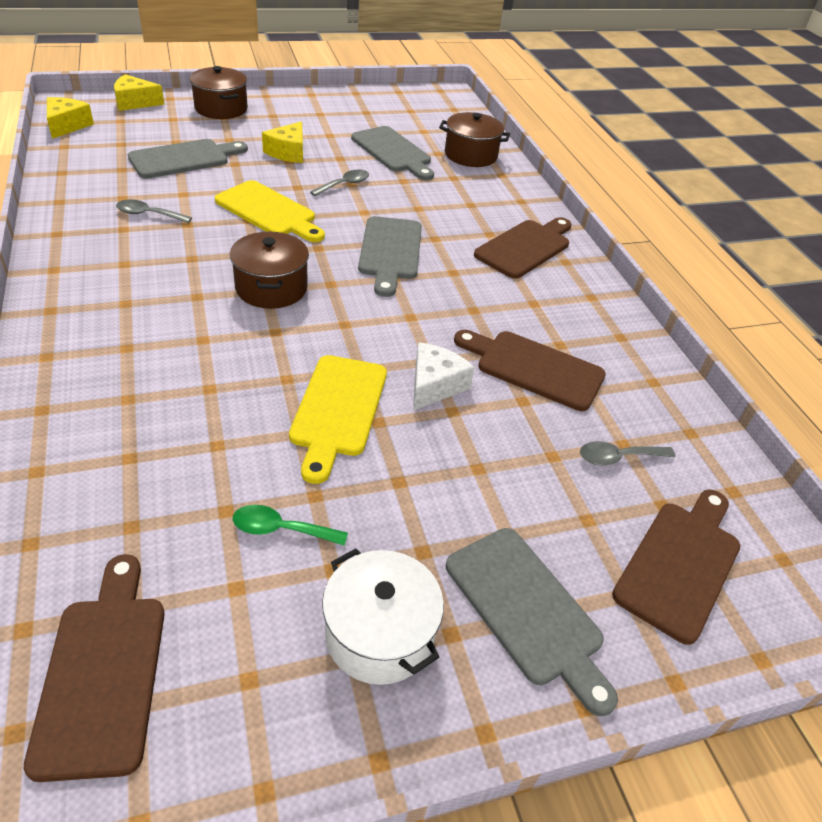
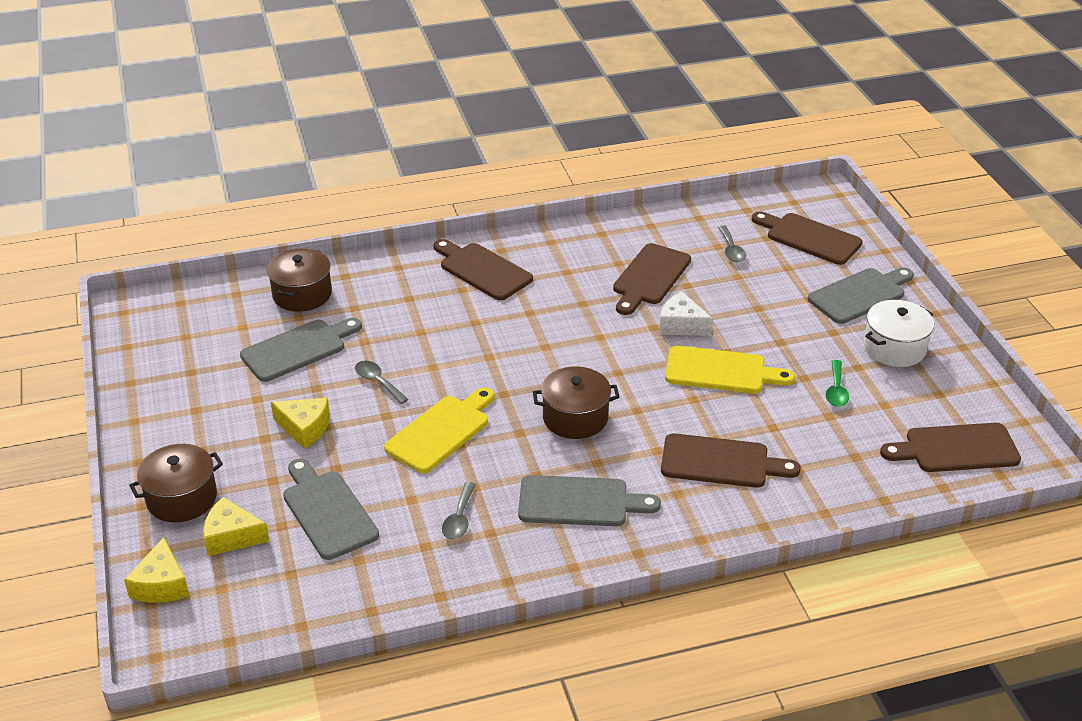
camera: 85 degrees left, 5 degrees down
yellow cheese [47,97,94,139] -> yellow cheese moved to [203,497,270,556]
grey cutting board [358,216,422,297] -> grey cutting board moved to [518,475,661,526]
none -> brown cutting board [661,433,801,488]

